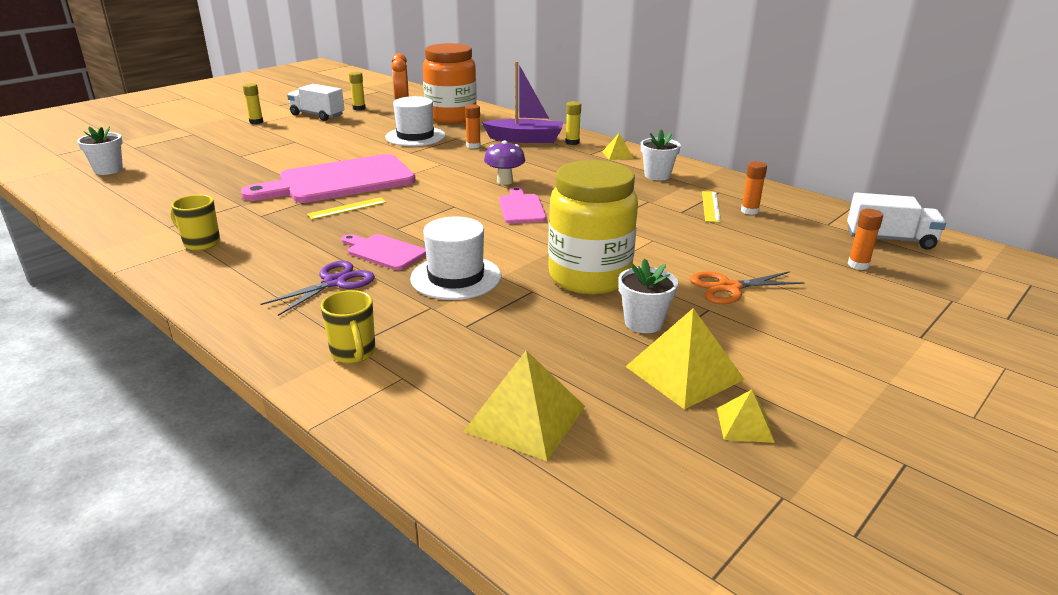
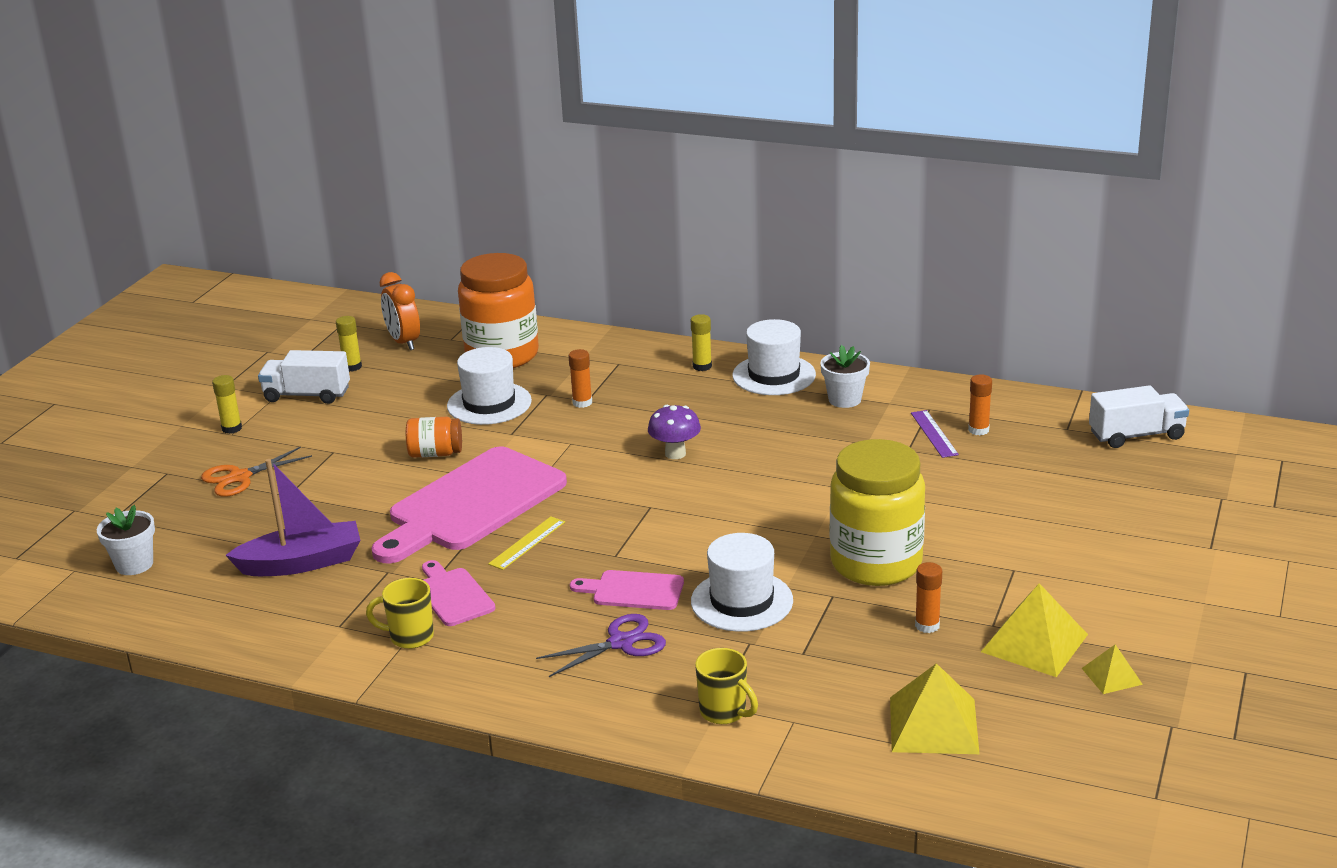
camera: 20 degrees left, 0 degrees up
purple scissors [261,261,375,316] -> purple scissors turned 45 degrees clockwise [536,614,666,677]
purple boat [482,61,563,143] -> purple boat moved to [225,459,360,576]
pink cutting board [499,187,546,223] -> pink cutting board moved to [422,560,495,626]
yellow pyramid [602,133,634,160] -> white hat [732,319,816,395]
white flower pot [618,259,678,333] -> none
orange scissors [690,271,805,304] -> orange scissors moved to [201,447,312,497]
yellow ruler [702,191,721,223] -> purple ruler [911,410,959,458]
orange glue stick [848,209,883,270] -> orange glue stick moved to [915,562,942,633]
none -> orange jar [406,417,462,458]

